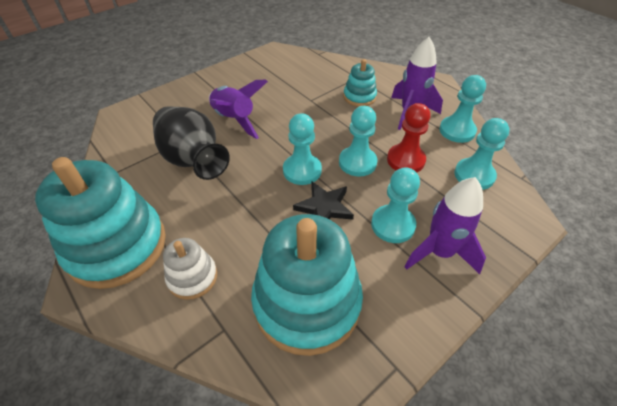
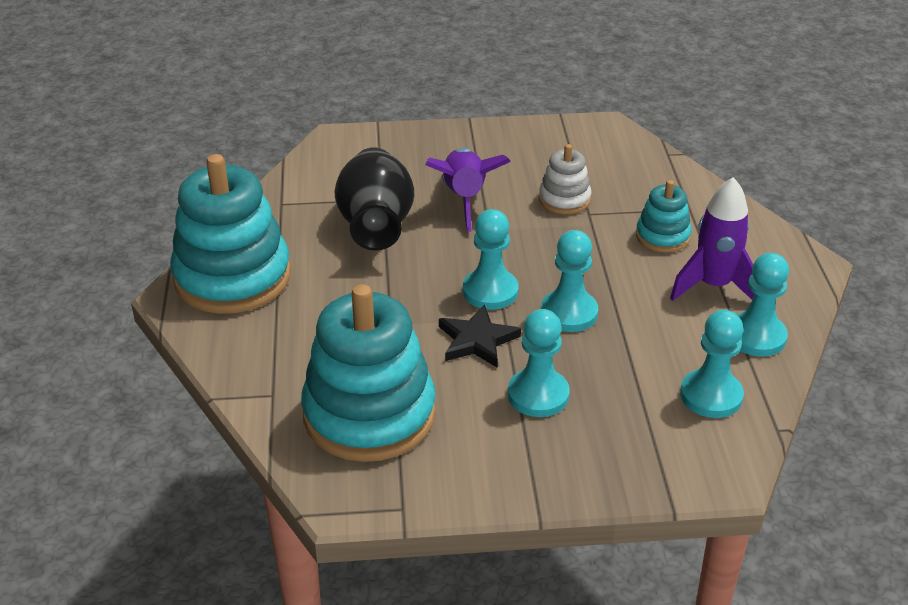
camera: 35 degrees right, 10 degrees down
white stacking toy [163,238,217,300] -> white stacking toy moved to [539,144,592,214]
red pawn [387,103,431,173] -> none
purple rocket [405,177,486,274] -> none

